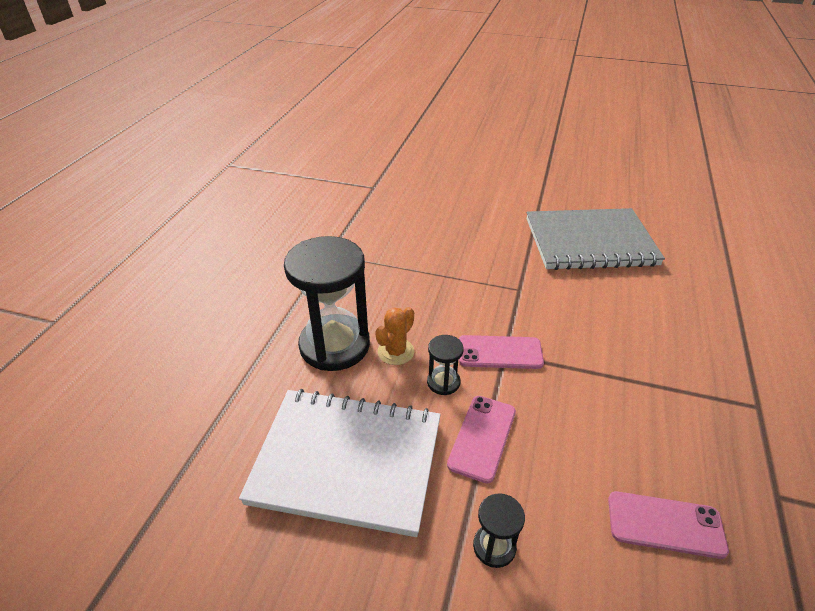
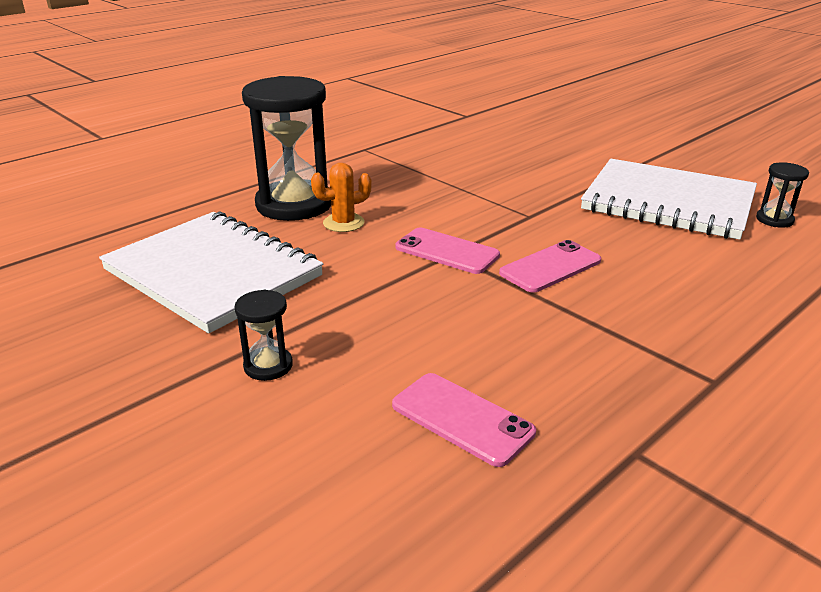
camera: 30 degrees right, 10 degrees down
black hourglass [427,335,464,395] -> black hourglass moved to [756,162,809,228]
pink phone [447,396,516,484] -> pink phone moved to [499,240,601,293]
grey notebook [527,208,665,270] -> white notebook [581,159,757,240]

